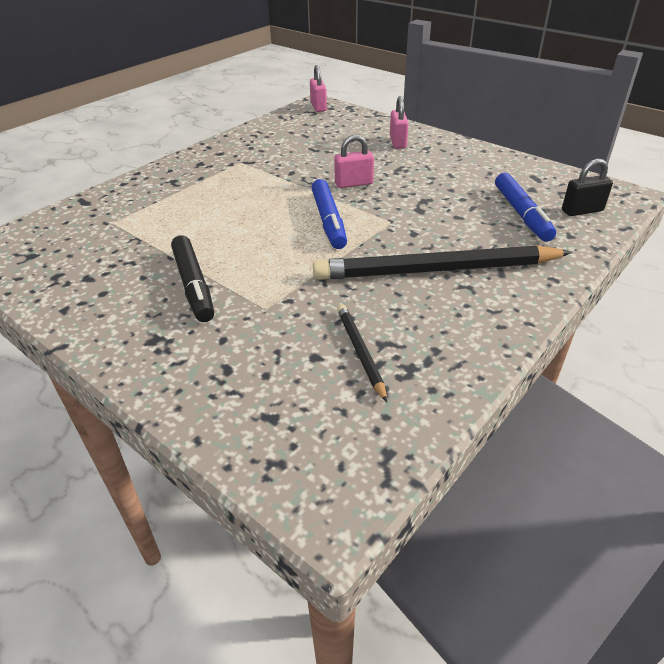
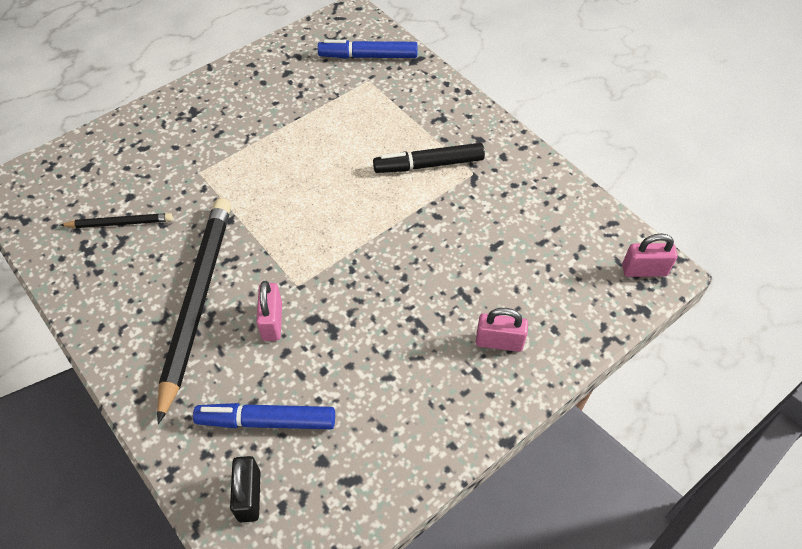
camera: 100 degrees right, 15 degrees up
black marker [171,235,214,322] -> black marker moved to [373,143,485,173]
blue marker [311,179,347,249] -> blue marker moved to [318,40,417,59]
pink padlock [334,134,374,188] -> pink padlock moved to [256,281,282,341]

